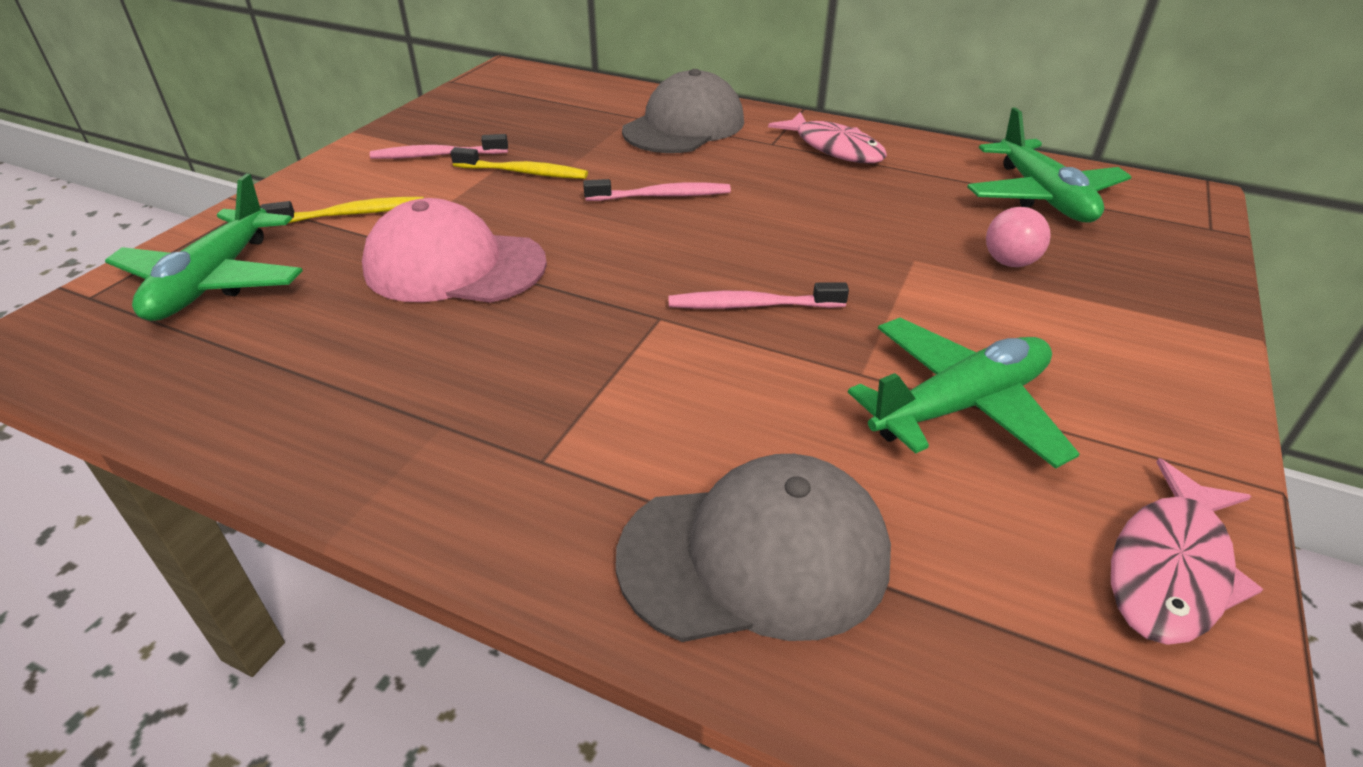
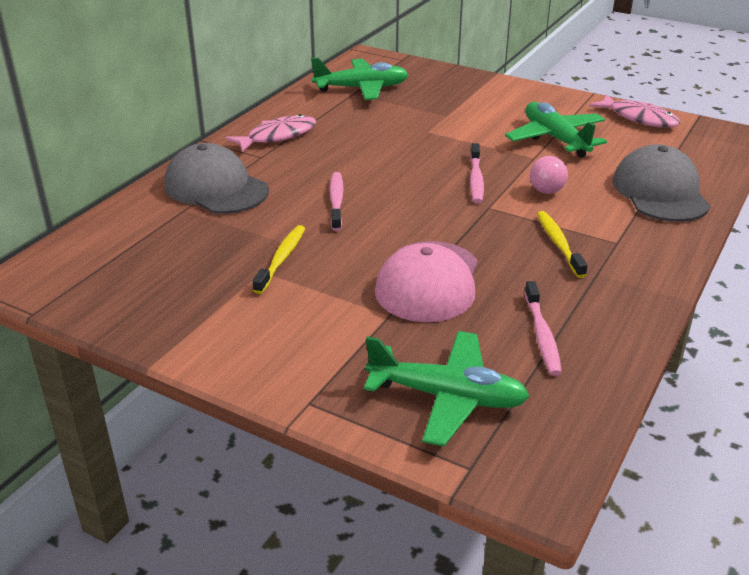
camera: 85 degrees left, 5 degrees down
yellow toothbrush [260,197,424,223] -> yellow toothbrush moved to [537,211,588,278]
pink toothbrush [370,134,508,159] -> pink toothbrush moved to [525,281,562,376]
pink ball [986,207,1051,267] -> pink ball moved to [530,156,568,194]

